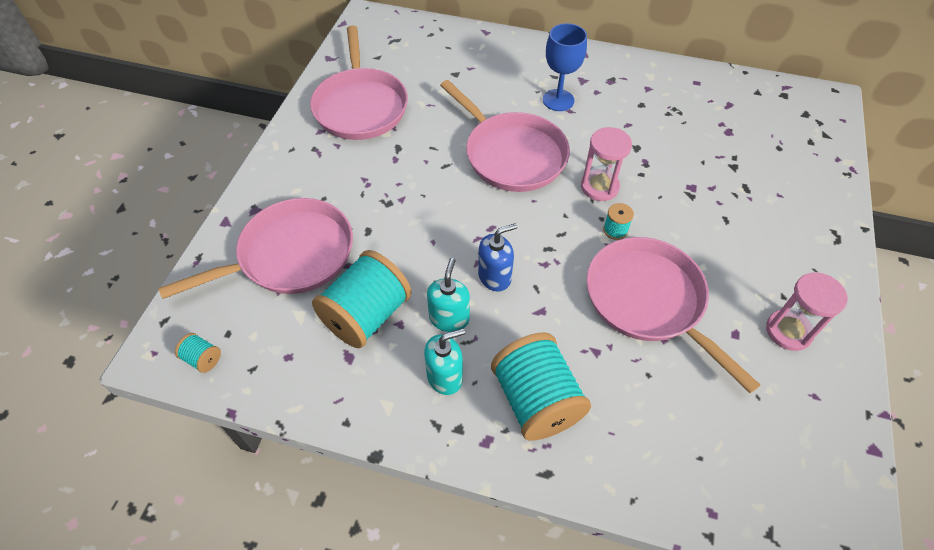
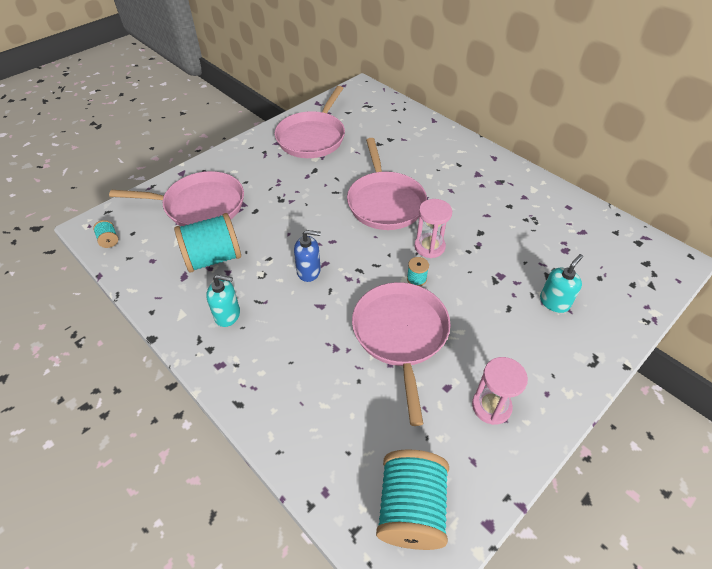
camera: 30 degrees right, 5 degrees down
turquoise soap dispenser [427,258,470,332] -> turquoise soap dispenser moved to [540,254,583,313]
turquoise spool [491,333,591,441] -> turquoise spool moved to [376,449,449,550]
blue goblet [543,23,587,111] -> none

